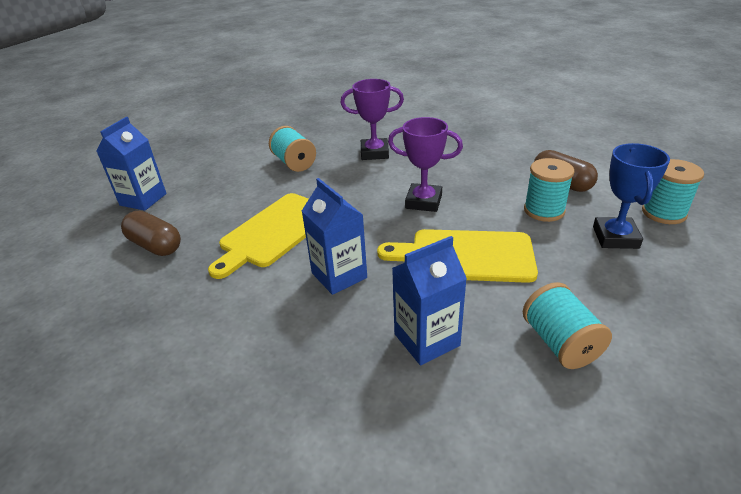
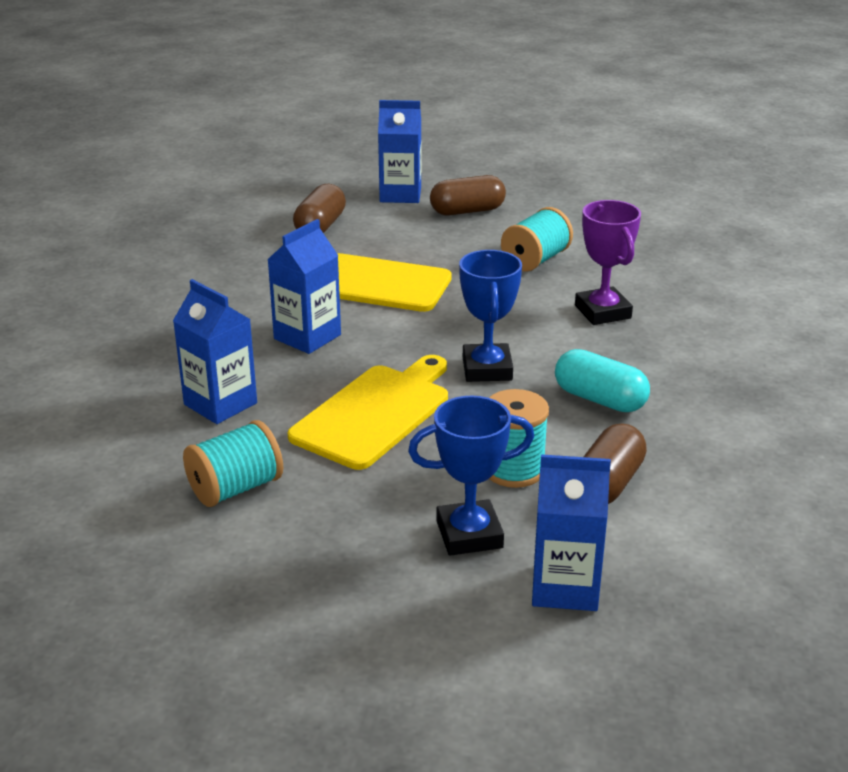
camera: 70 degrees right, 5 degrees down
yellow cutting board [377,229,538,283] -> yellow cutting board turned 45 degrees clockwise [288,355,448,470]
purple trophy [388,117,463,212] -> blue trophy [459,250,522,382]
turquoise spool [642,159,704,224] -> blue carton [532,454,611,611]
none -> brown capsule [430,175,506,215]
none -> turquoise capsule [555,349,650,412]

